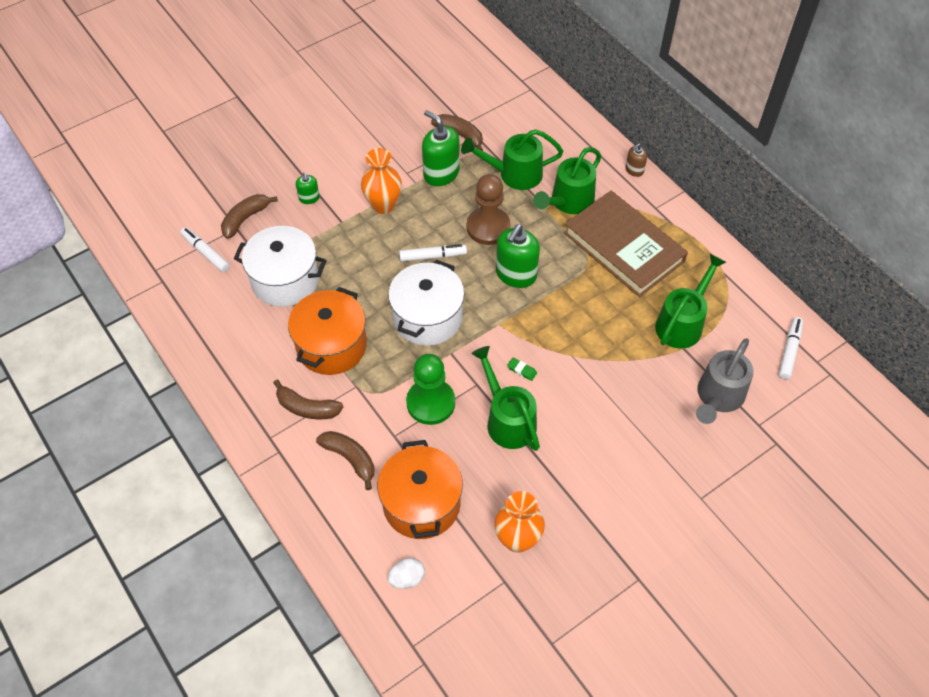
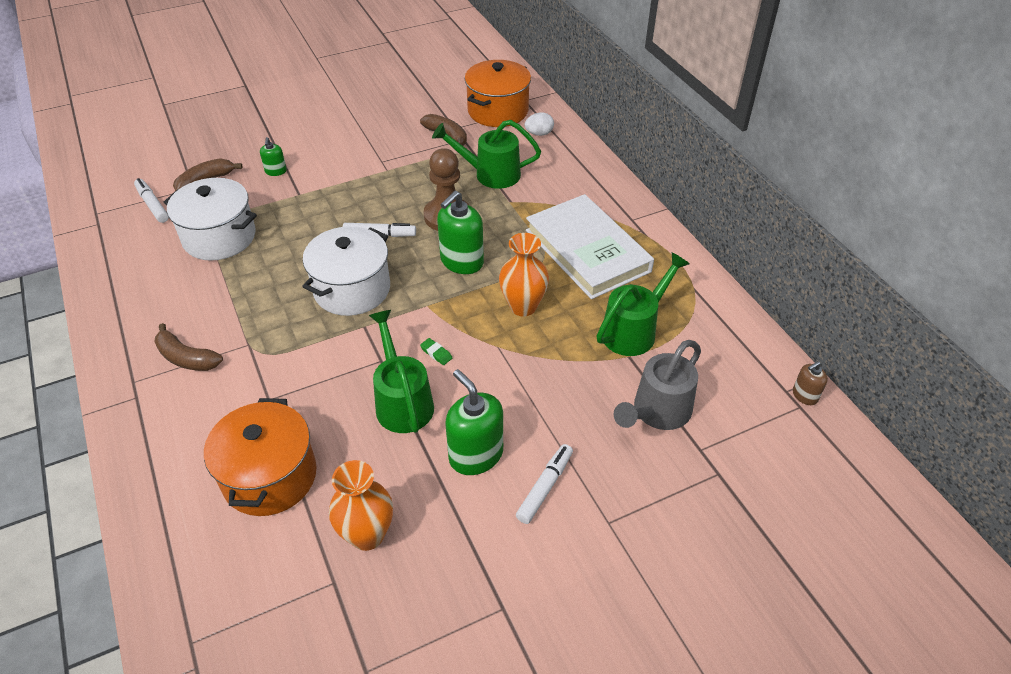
camera: 10 degrees right, 10 degrees down
orange pot [288,287,367,375] -> orange pot moved to [465,60,531,127]
brown banana [316,431,374,490] -> none
orange vase [361,148,402,214] -> orange vase moved to [499,233,549,316]
white egg [387,558,425,589] -> white egg moved to [525,112,554,136]
green pawn [406,354,455,425] -> none
green soap dispenser [422,110,460,186] -> green soap dispenser moved to [445,369,503,475]
green watering can [533,147,601,214] -> none
brown book [564,191,688,297] -> white book [526,194,654,299]
brown soap dispenser [625,143,647,177] -> brown soap dispenser moved to [793,361,828,405]
white marker [779,317,803,379] -> white marker moved to [516,444,573,524]

